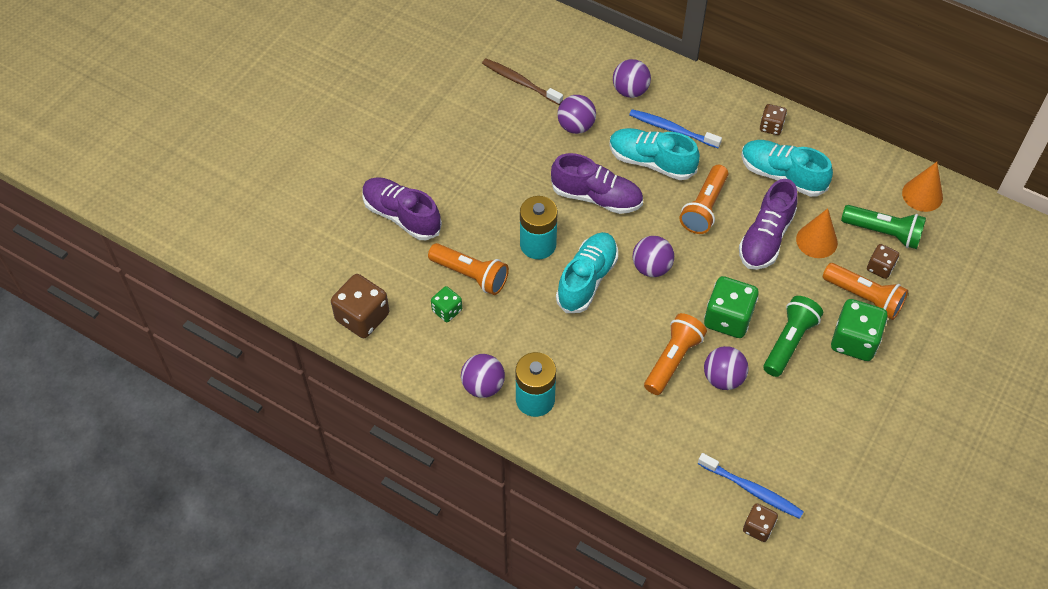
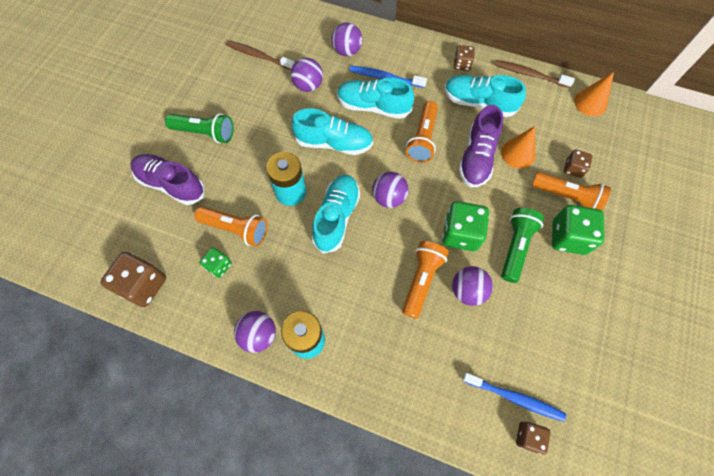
camera: 10 degrees left, 10 degrees up
purple shoe [551,153,643,214] -> turquoise shoe [291,108,373,155]
green flashlight [841,205,926,249] -> green flashlight moved to [165,113,233,143]
none -> brown toothbrush [495,60,575,88]

